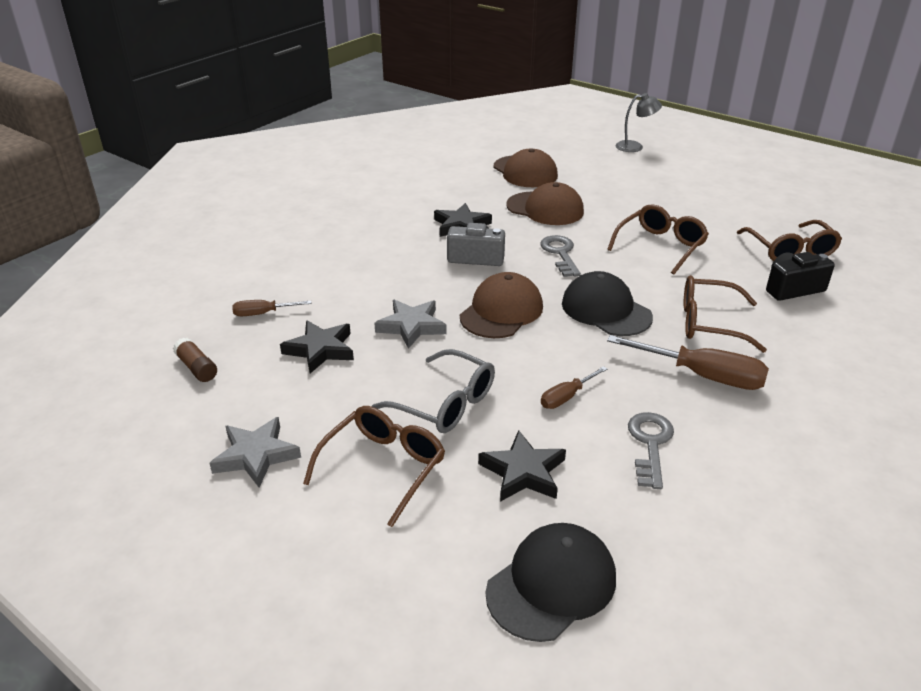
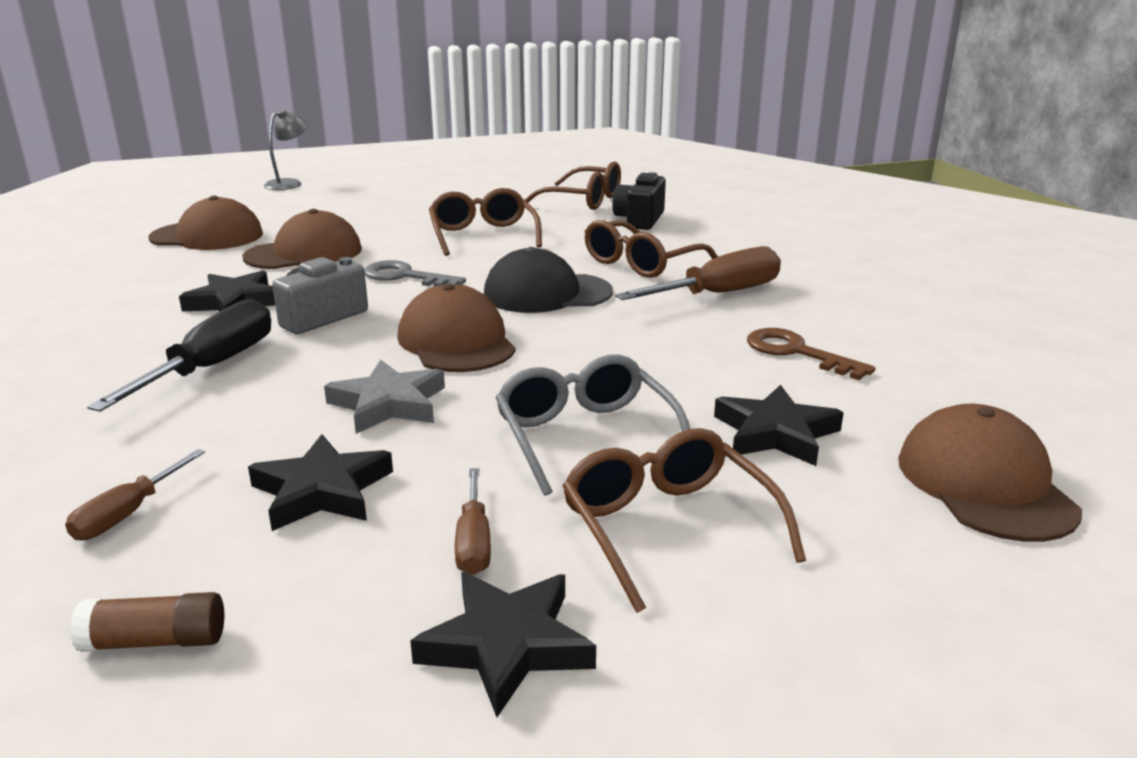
camera: 55 degrees left, 10 degrees down
grey star [210,417,301,488] -> black star [410,572,596,717]
grey glasses [372,349,495,433] -> grey glasses turned 90 degrees counterclockwise [495,354,690,496]
black cap [486,523,616,642] -> brown cap [898,404,1082,542]
brown screwdriver [541,366,607,409] -> brown screwdriver moved to [455,468,491,575]
grey key [628,412,674,489] -> brown key [747,328,876,380]
none -> black screwdriver [87,299,271,412]

